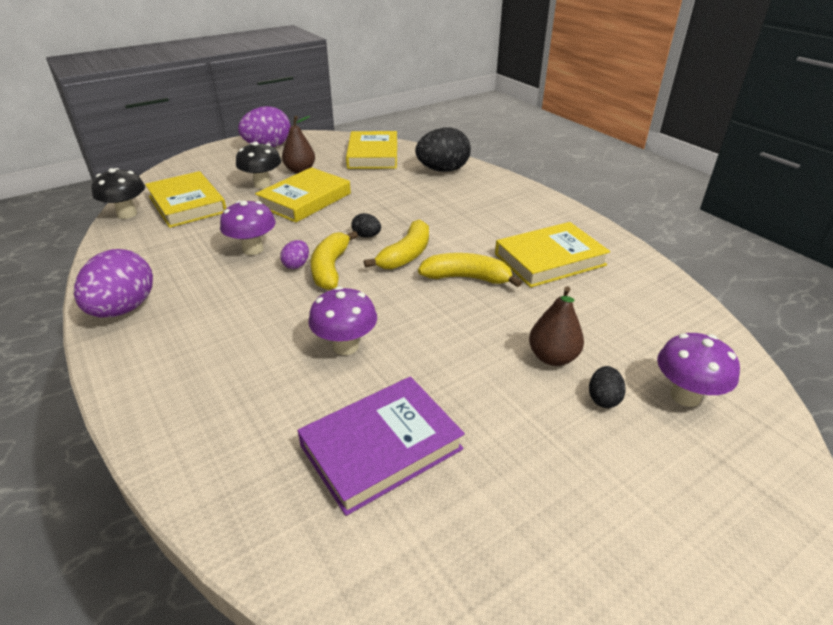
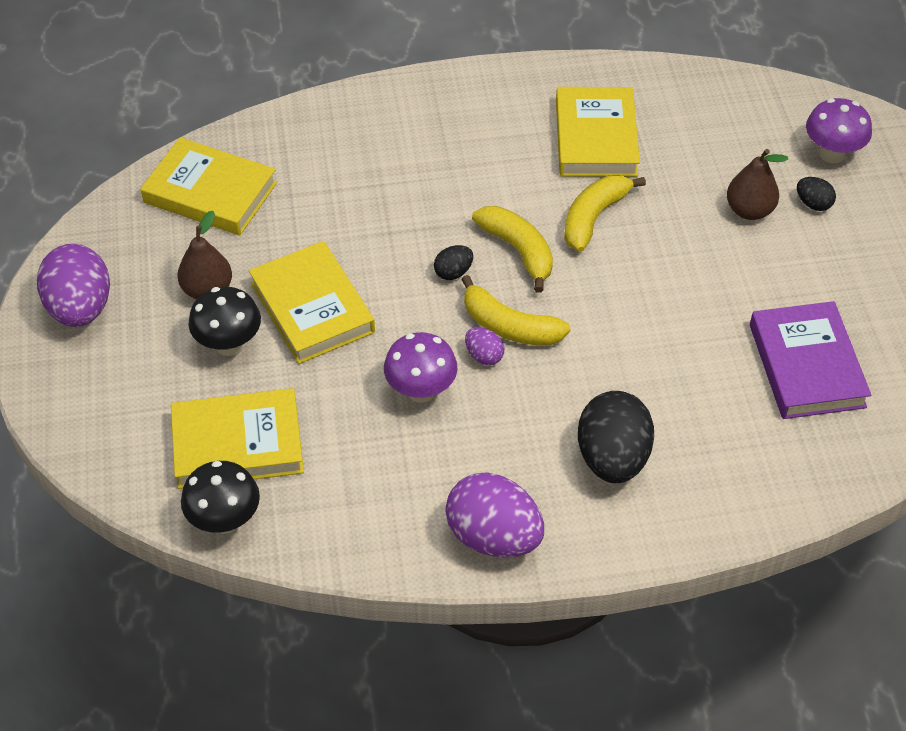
camera: 65 degrees left, 15 degrees up
purple mushroom [308,286,377,355] -> none
black egg [415,127,471,172] -> black egg moved to [578,391,654,483]

